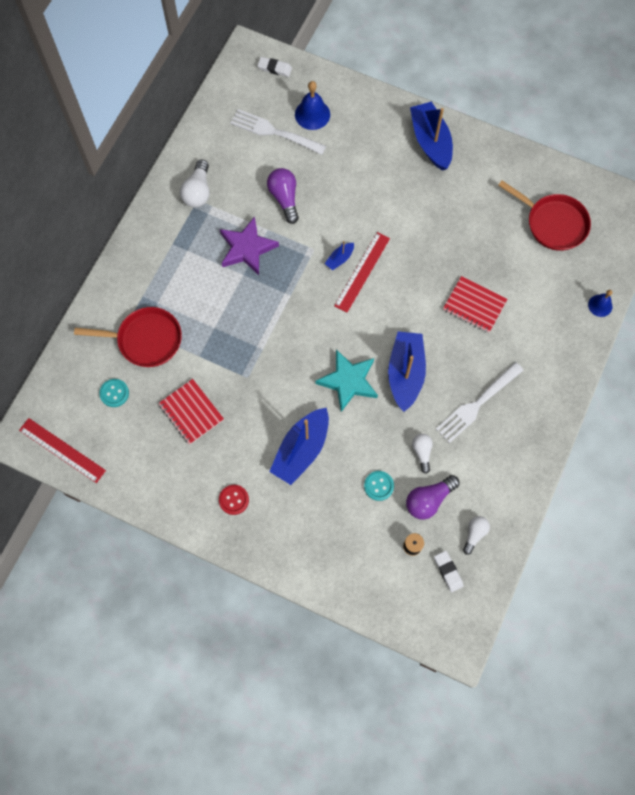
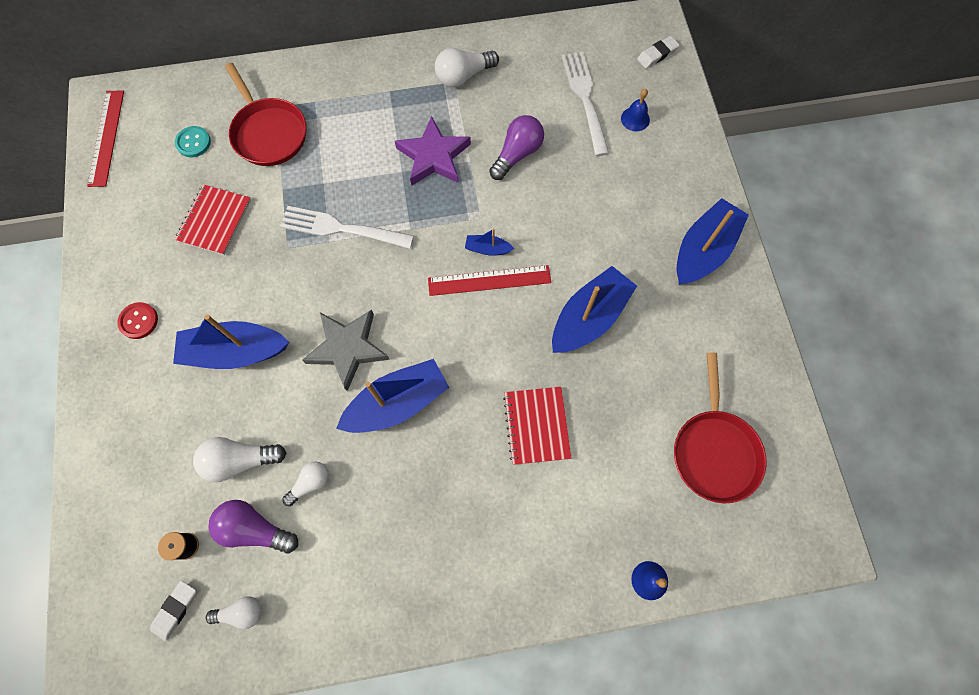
camera: 55 degrees right, 0 degrees up
white eraser [257,57,292,77] -> white eraser turned 75 degrees clockwise [637,36,679,68]
blue bell [295,81,330,130] -> blue bell [621,89,650,131], size x0.64
turquoise star [315,349,378,412] -> grey star [302,310,390,391]
turquoise button [364,471,394,501] -> white light bulb [193,437,286,482]
white fork [436,362,524,443] -> white fork moved to [280,206,414,249]
none -> blue boat [552,266,637,353]

